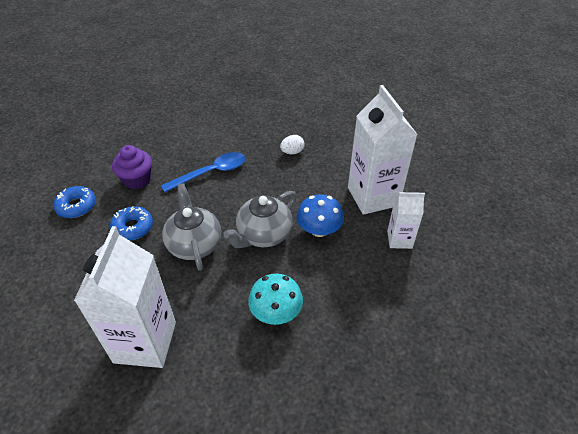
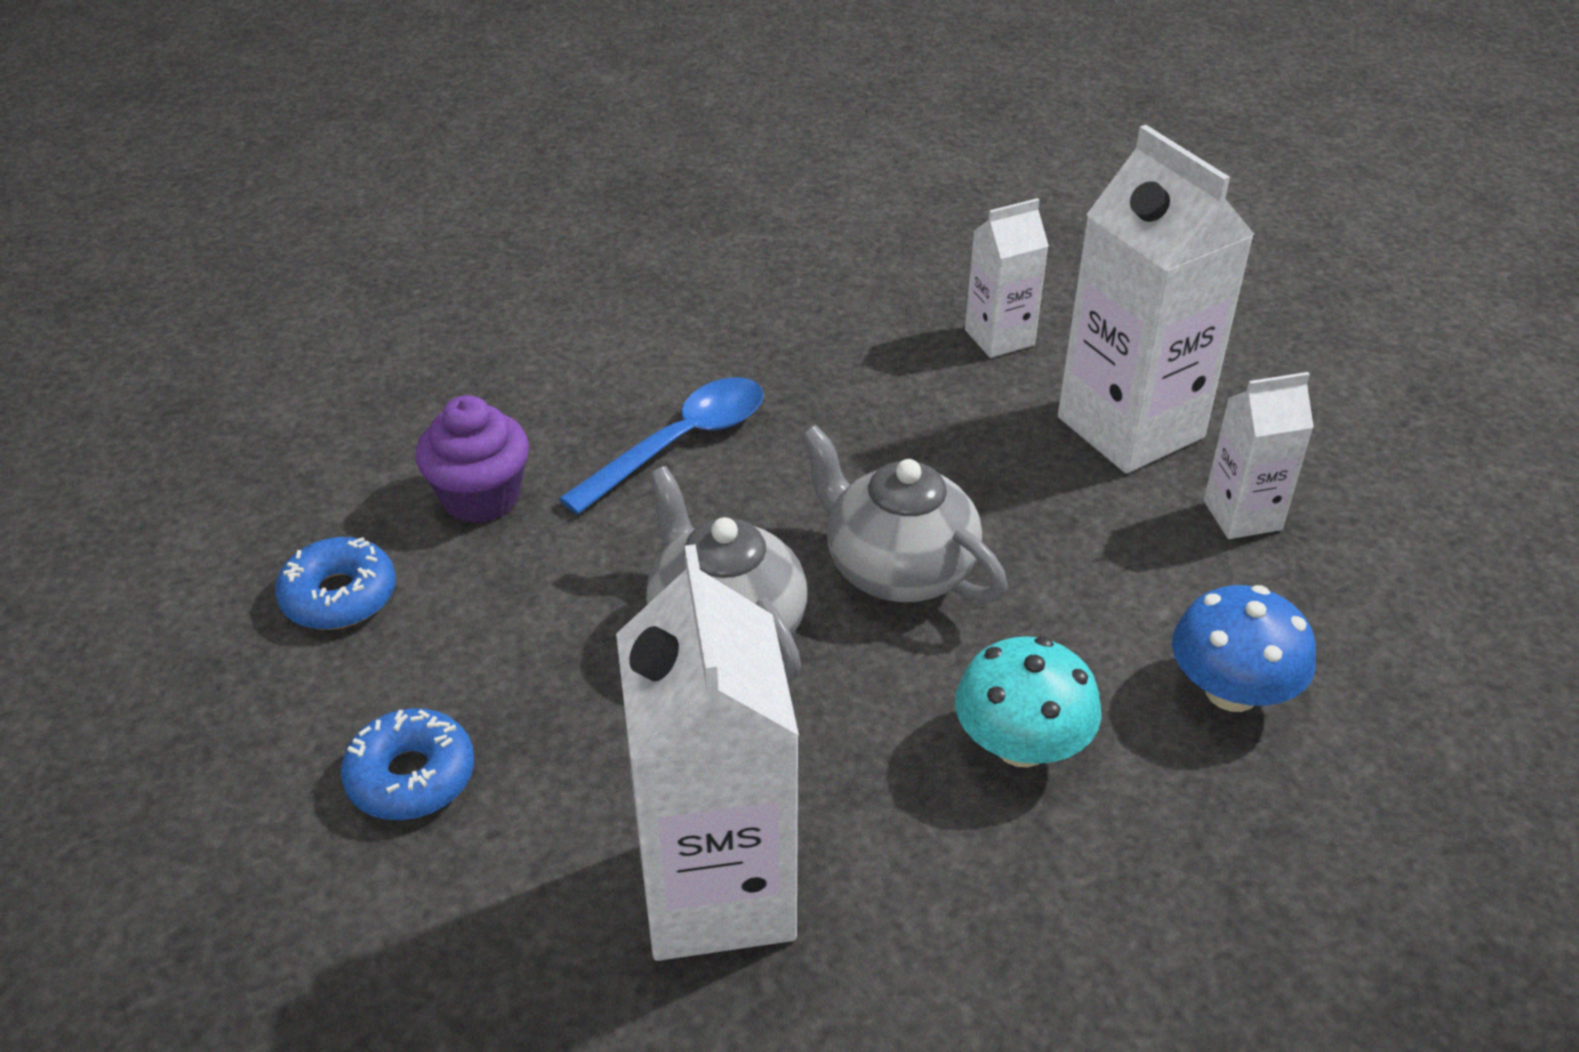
camera: 15 degrees left, 5 degrees down
blue donut [110,206,153,241] -> blue donut moved to [341,708,474,820]
grey teapot [223,191,297,248] -> grey teapot turned 105 degrees clockwise [801,425,1007,602]
white egg [280,135,305,154] -> none
blue mushroom [297,194,344,237] -> blue mushroom moved to [1172,585,1316,712]
none -> white carton [965,198,1049,358]

